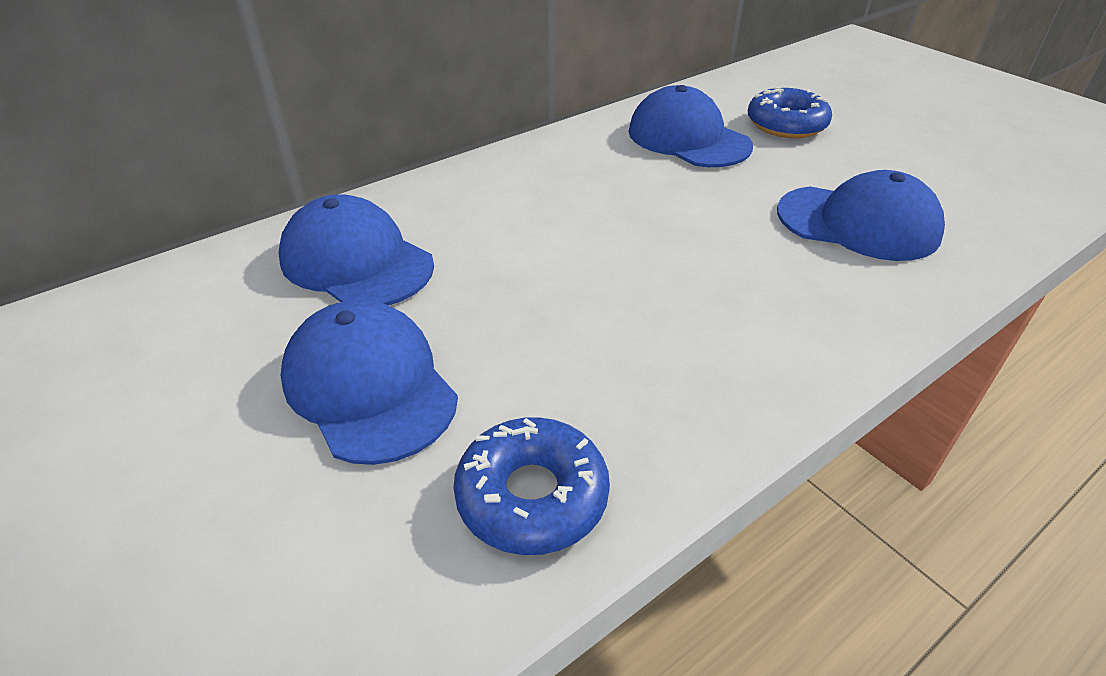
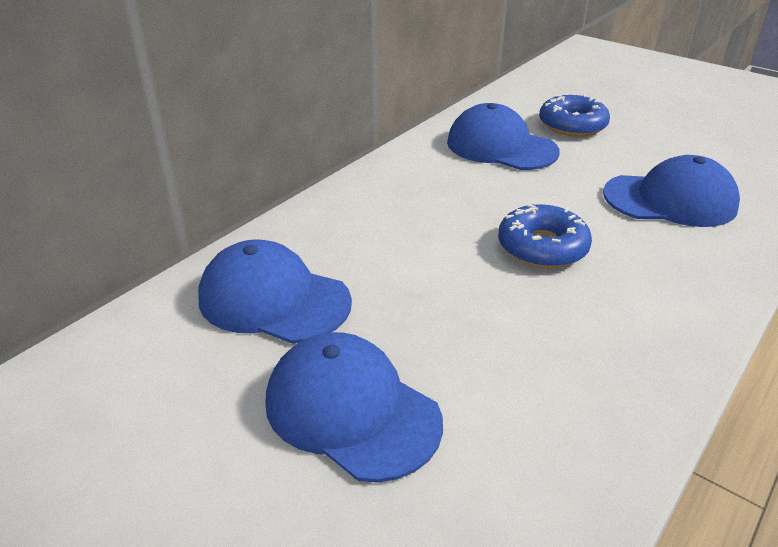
camera: 15 degrees left, 5 degrees down
blue donut [453,417,610,555] -> blue donut moved to [498,204,592,268]

